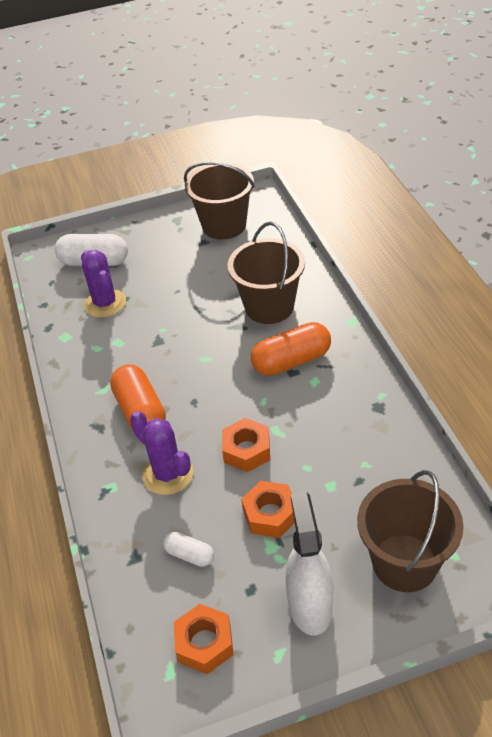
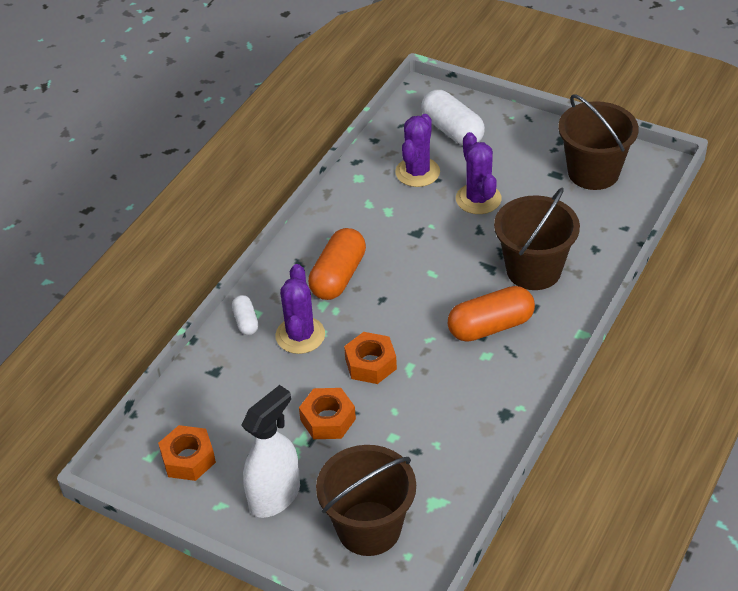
camera: 45 degrees right, 0 degrees up
white capsule [163,532,214,567] -> white capsule moved to [232,295,259,335]
orange capsule [251,322,331,376] -> orange capsule turned 45 degrees counterclockwise [448,286,535,342]
none -> purple cactus [456,132,502,214]

